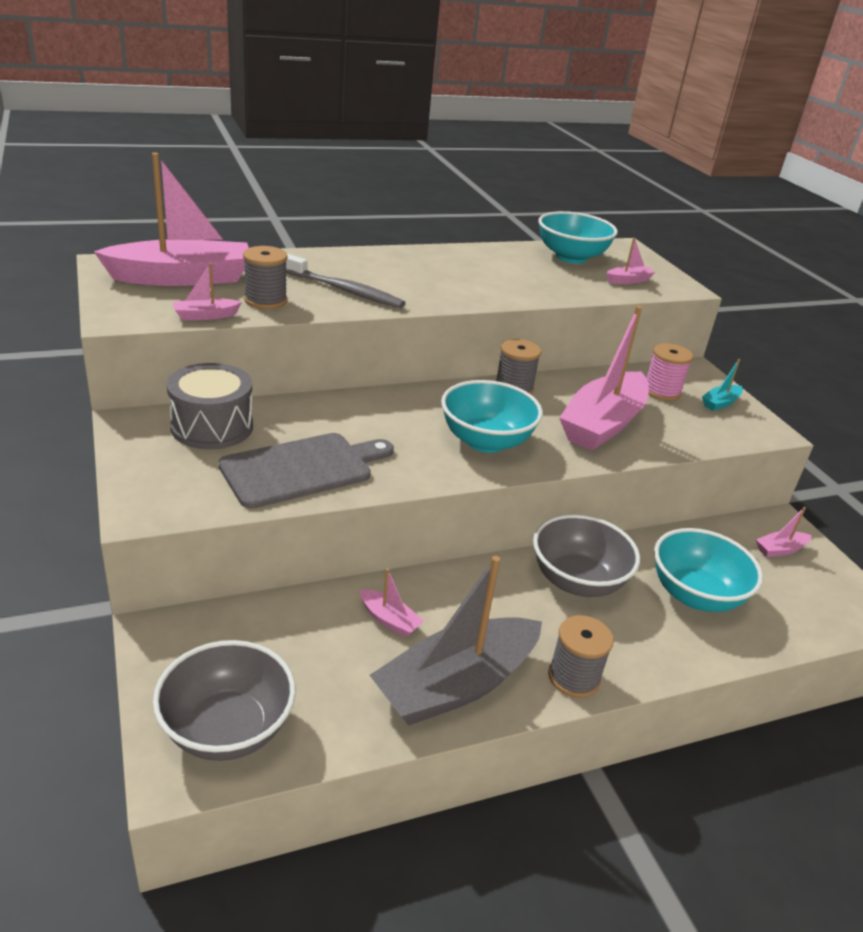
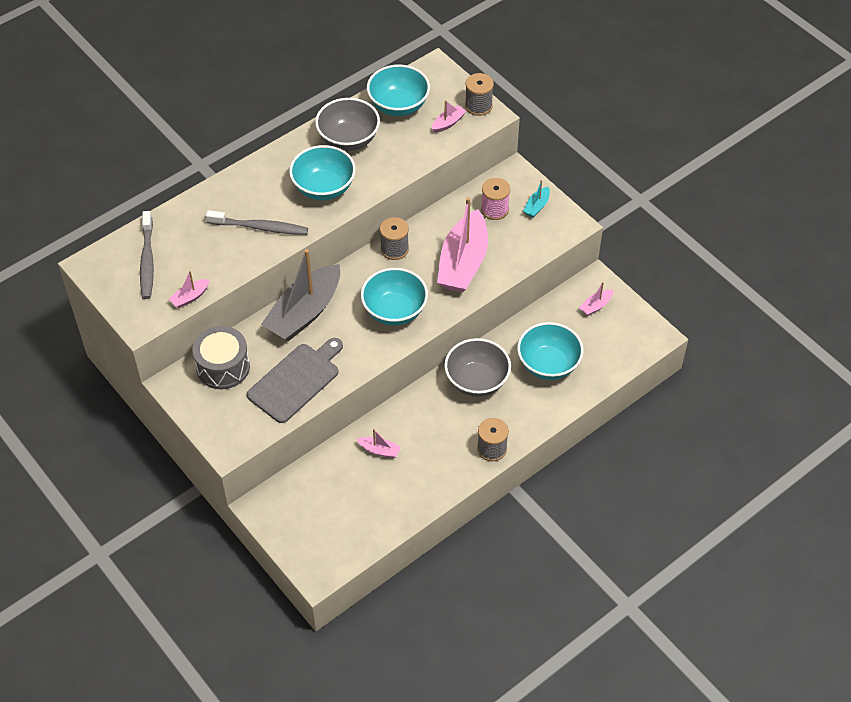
camera: 15 degrees left, 20 degrees up
pink boat [94,153,249,286] -> grey toothbrush [140,211,154,299]
grey bowl [153,640,296,761] -> grey bowl moved to [315,98,380,151]
grey spool [243,246,288,309] -> grey spool moved to [465,73,494,116]
grey boat [370,556,542,726] -> grey boat moved to [261,249,340,341]
none -> turquoise bowl [289,145,356,200]

